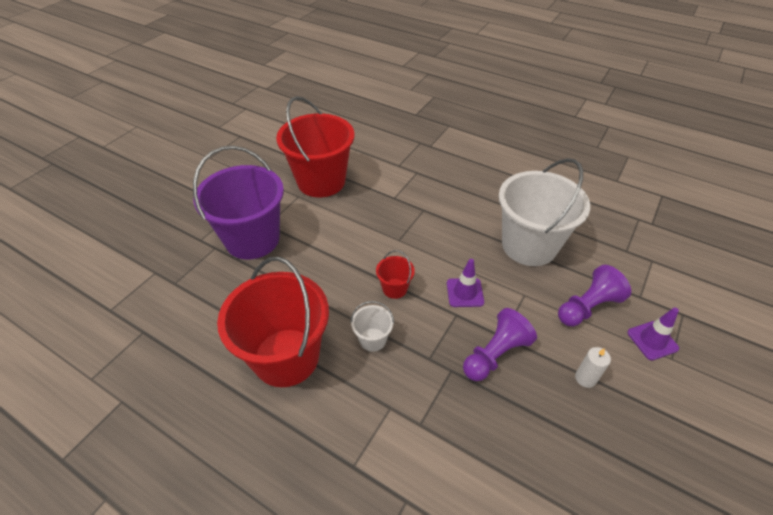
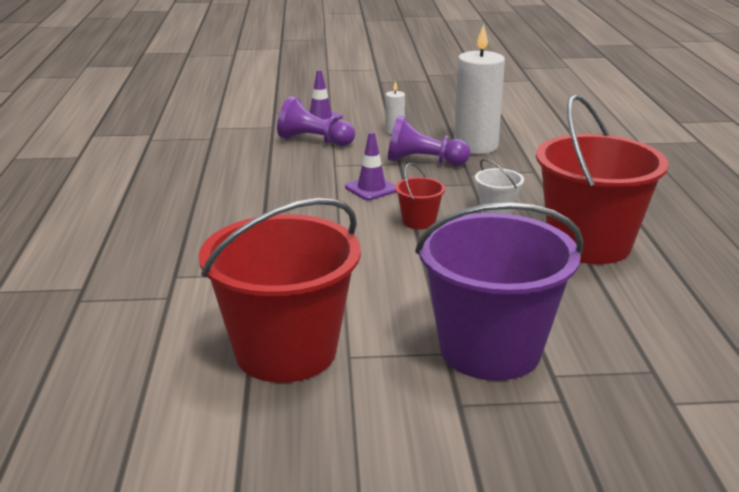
camera: 125 degrees left, 20 degrees down
white bucket [499,158,590,266] -> none
none -> white candle [454,24,505,154]

